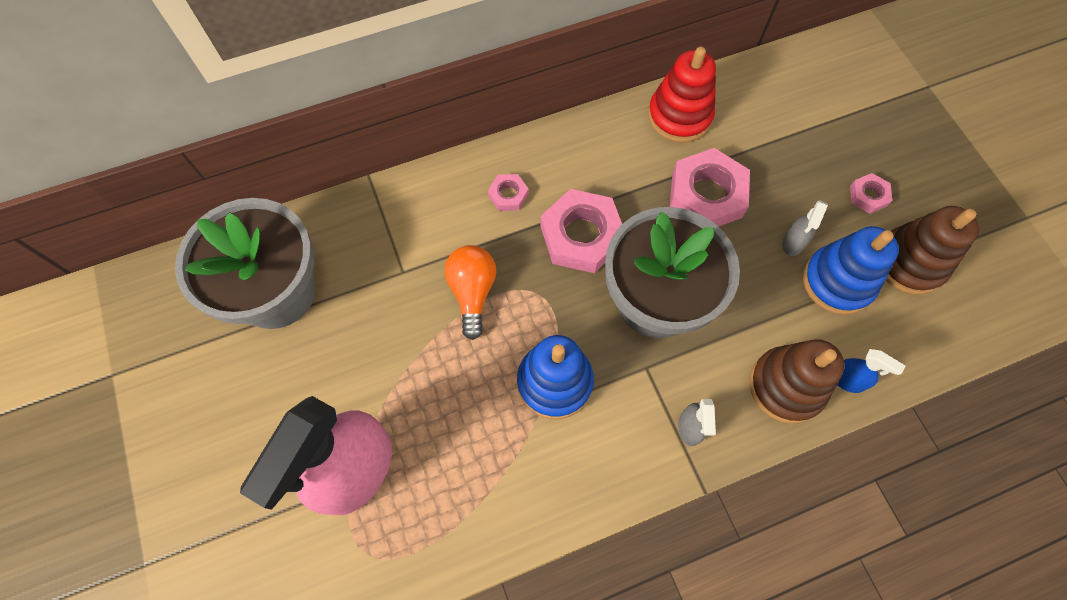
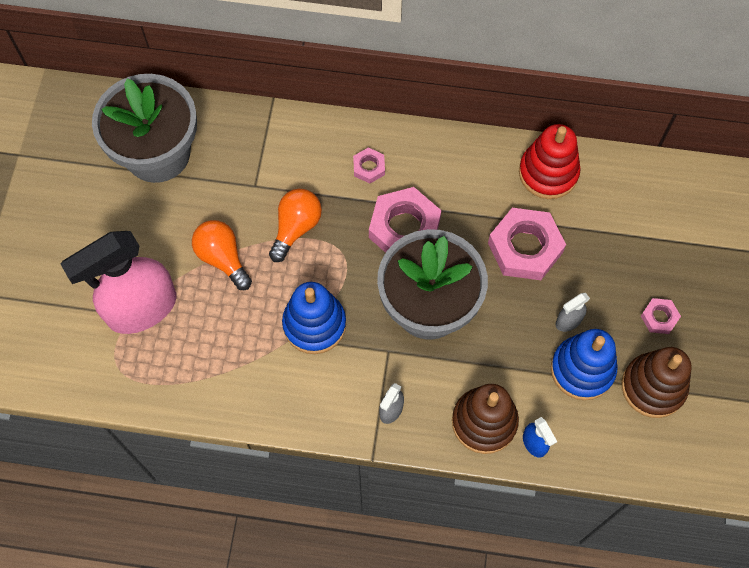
camera: 30 degrees right, 0 degrees up
none -> orange light bulb [192,220,252,290]

